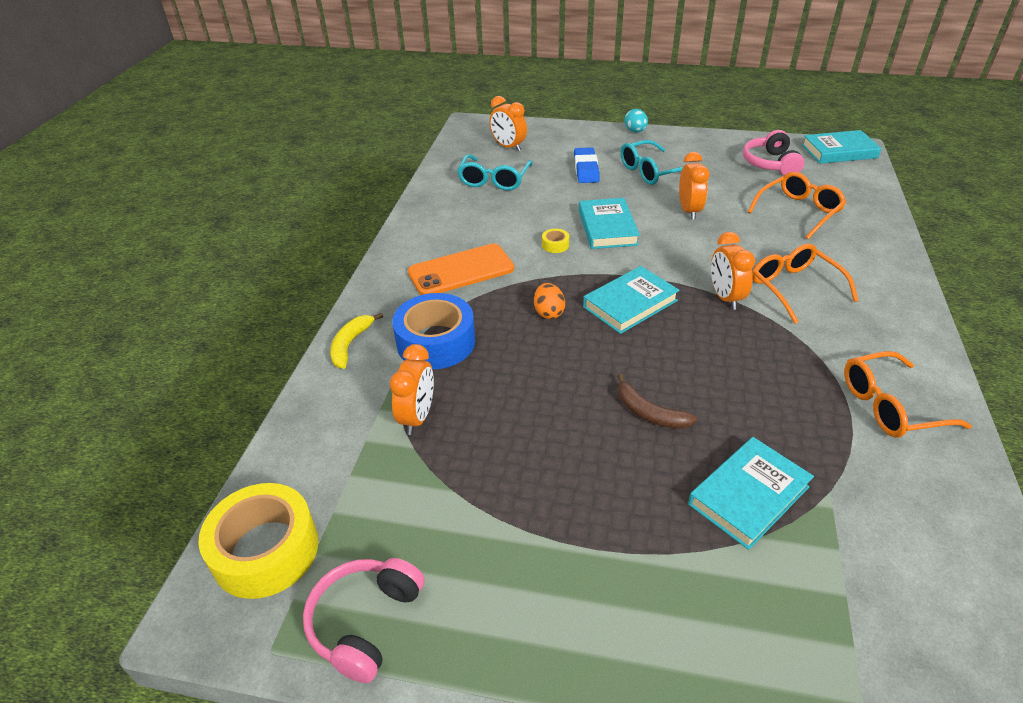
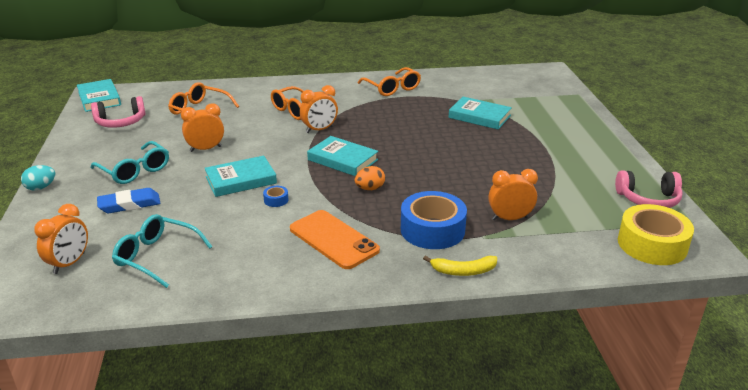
camera: 110 degrees left, 10 degrees down
turquoise glasses [457,154,533,191] -> turquoise glasses turned 150 degrees counterclockwise [112,214,213,288]
yellow tape [542,229,569,253] -> blue tape [263,186,289,207]
brown banana [618,374,698,429] -> none

